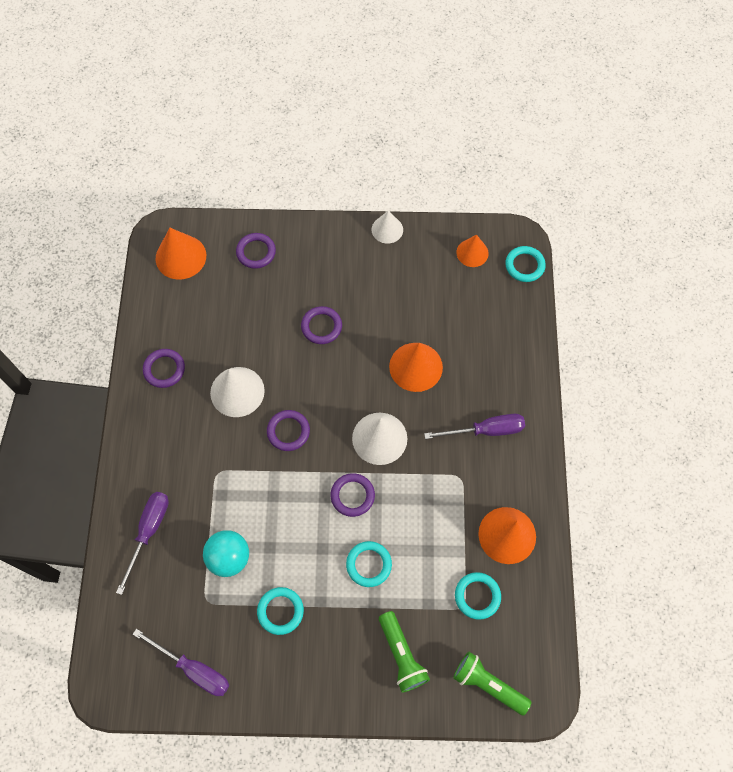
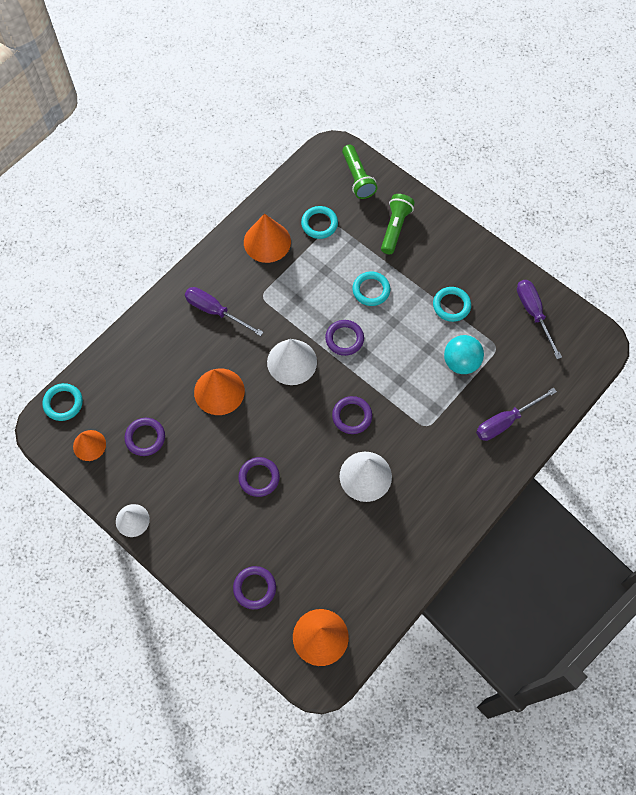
camera: 140 degrees left, 0 degrees up
purple ring [143,349,185,388] -> purple ring moved to [125,418,165,456]

